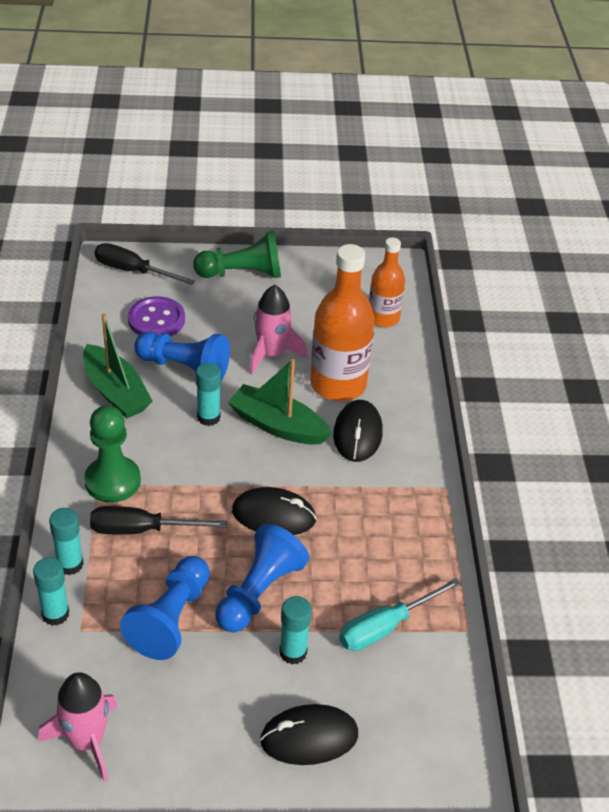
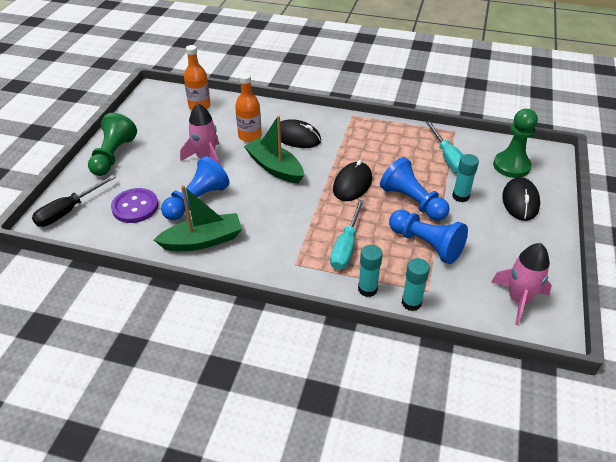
camera: 70 degrees left, 0 degrees up
green pawn [84,405,141,503] -> green pawn moved to [493,109,538,178]
black screwdriver [90,506,227,535] -> turquoise screwdriver [330,200,364,270]
turquoise glue stick [196,363,221,426] -> none
green boat [228,359,332,445] -> green boat turned 90 degrees clockwise [244,115,304,184]
orange bottle [310,244,375,401] -> orange bottle [235,73,262,142], size x0.61

